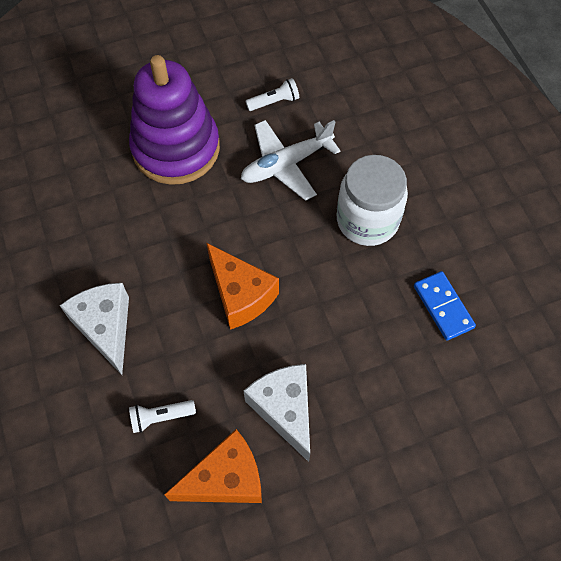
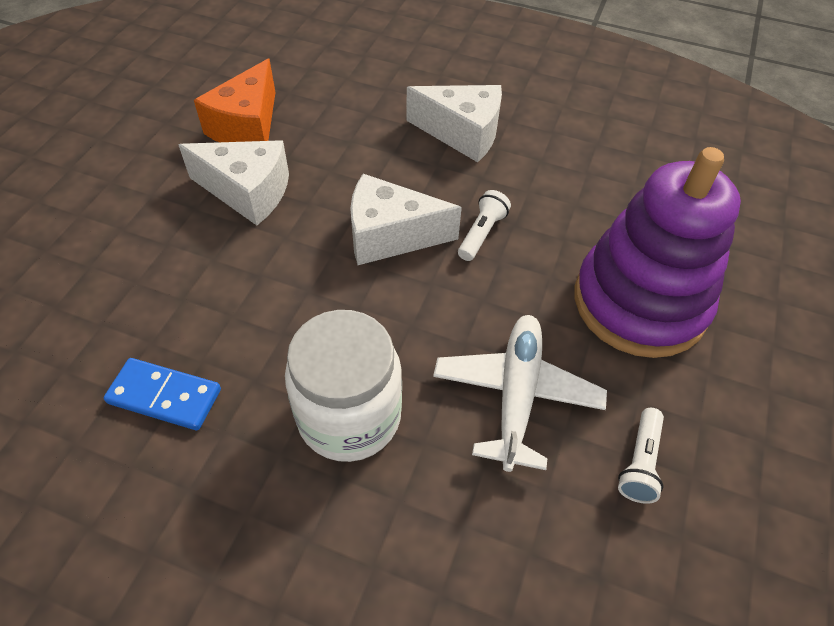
camera: 130 degrees right, 10 degrees down
white flashlight [129,400,196,433] -> white flashlight moved to [458,190,511,261]
orange cheese [206,243,279,330] -> white cheese [350,174,462,265]

